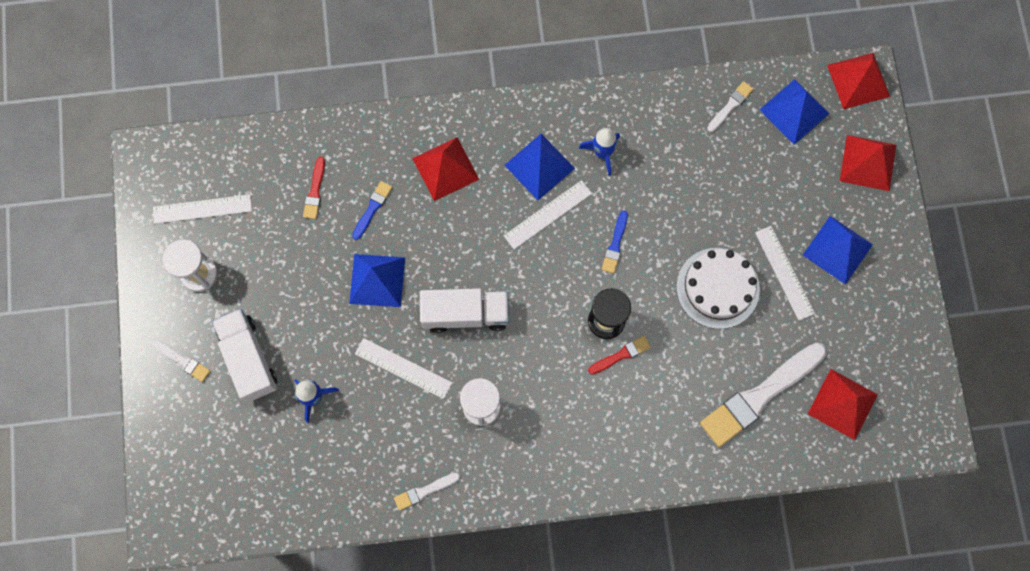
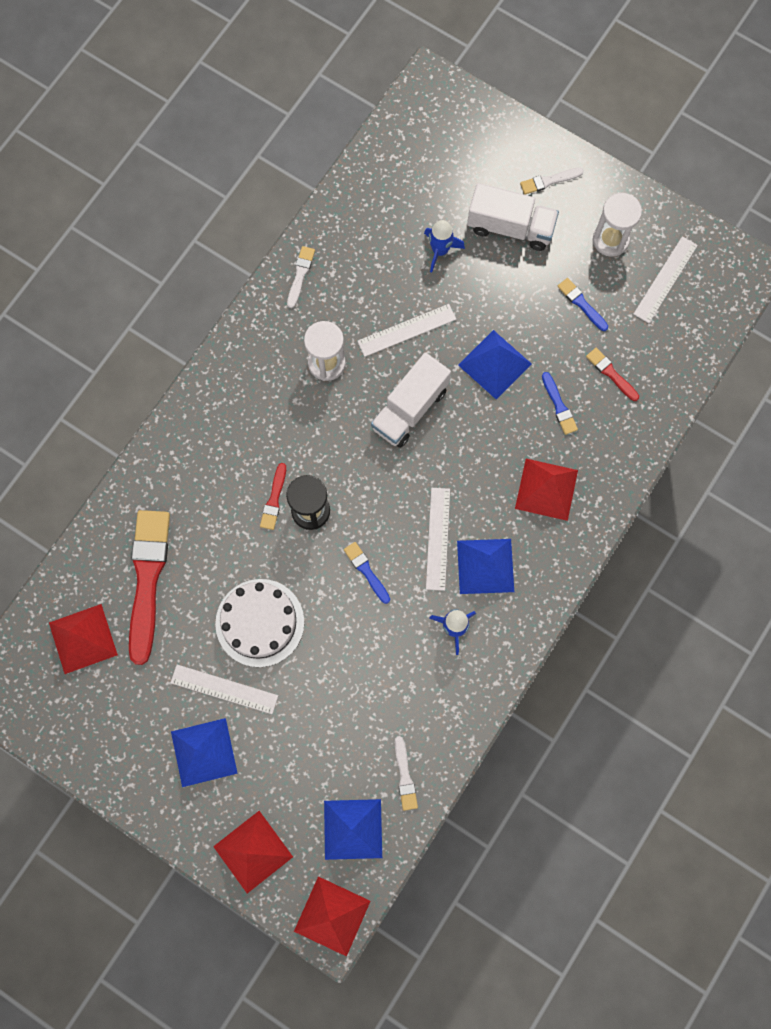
camera: 130 degrees right, 0 degrees up
white brush [700,342,827,447] -> red brush [129,510,170,665]
none -> blue brush [558,278,608,331]

